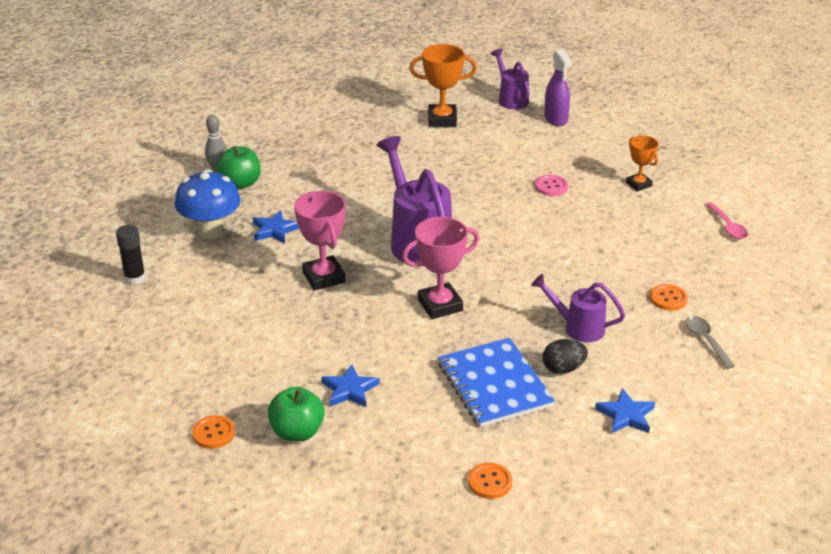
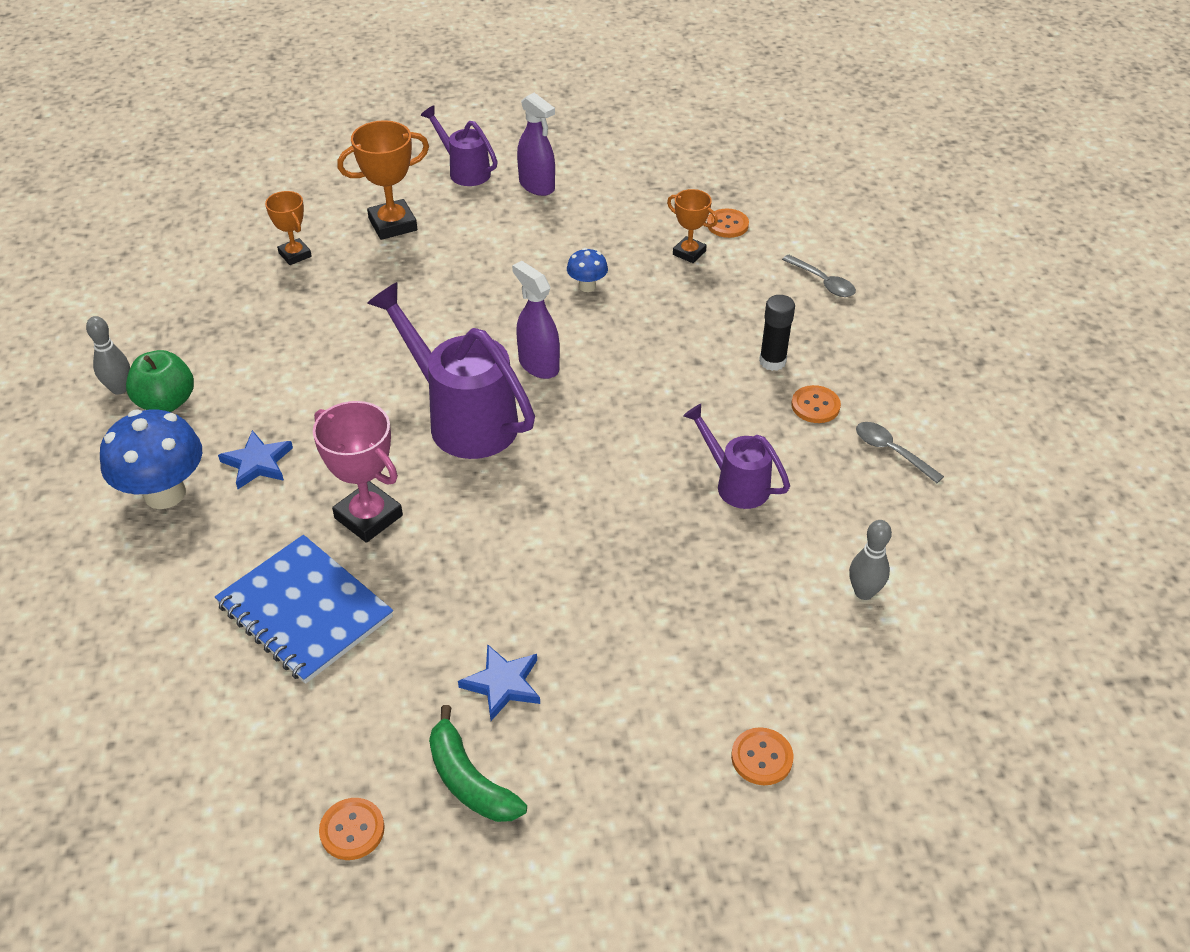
camera: 25 degrees left, 10 degrees up
black glue stick [116,225,146,285] -> black glue stick moved to [759,295,795,371]
green apple [268,387,324,441] -> green banana [429,705,527,822]
pink trophy [402,217,480,319] -> none
blue notebook [438,338,555,427] -> blue notebook moved to [215,535,393,684]
purple watering can [531,274,625,342] -> purple watering can turned 45 degrees clockwise [683,404,790,509]
pink button [535,175,568,196] -> blue mushroom [567,248,608,292]
black egg [542,339,588,374] -> none
blue star [595,388,655,433] -> grey bowling pin [849,520,892,600]
pink spoon [705,202,748,239] -> grey spoon [782,255,856,297]
none -> orange trophy [265,191,312,265]
none -> purple spray bottle [512,261,560,379]
none -> orange button [707,209,749,238]

